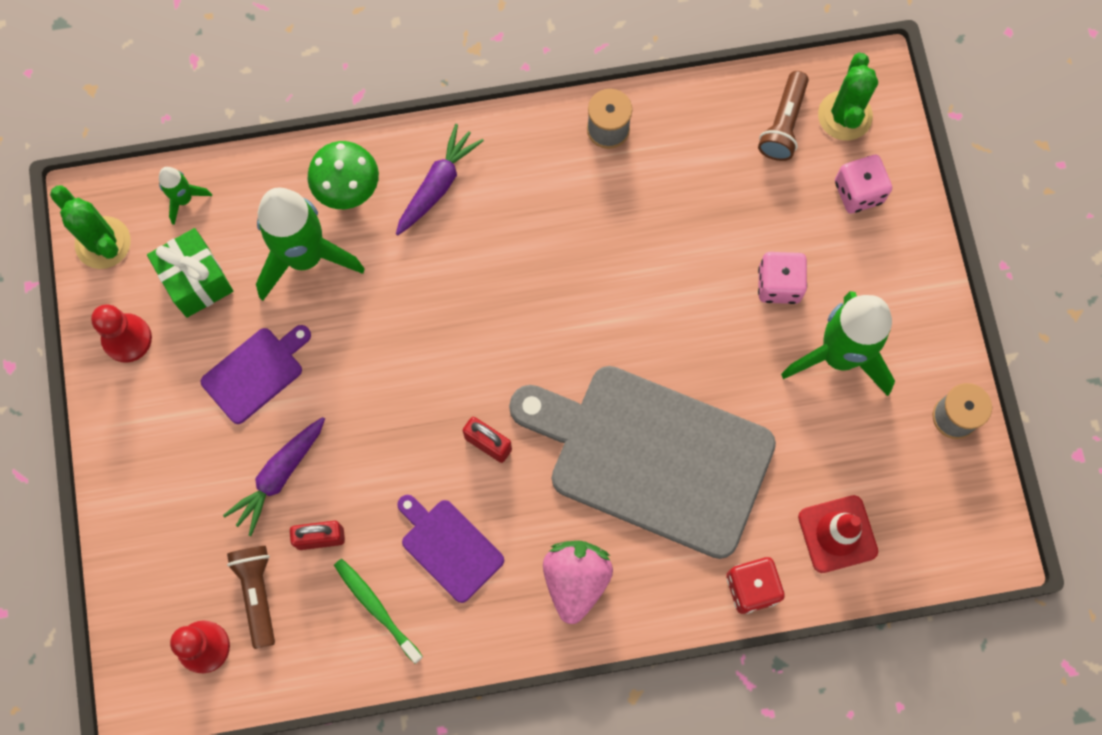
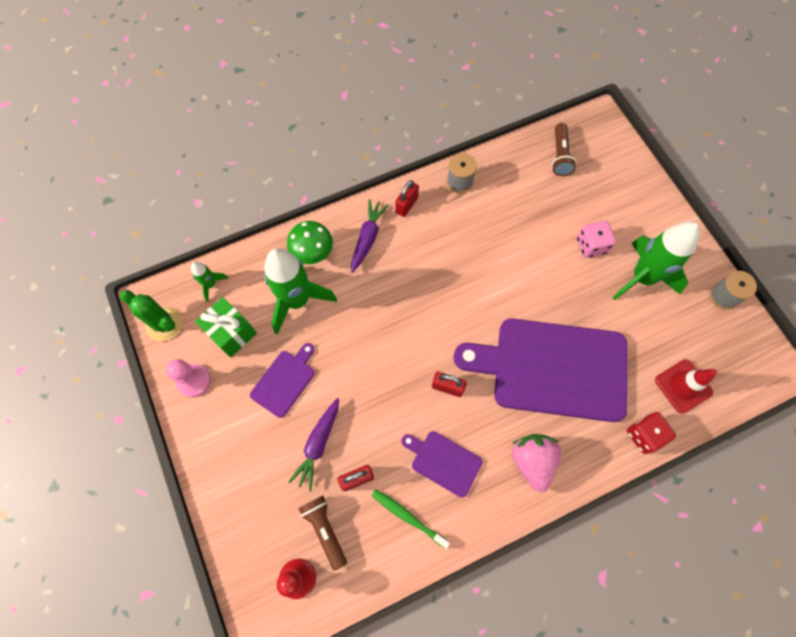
camera: 15 degrees left, 5 degrees down
red pawn [91,304,152,363] -> pink pawn [166,359,211,397]
grey cutting board [509,366,776,559] -> purple cutting board [453,319,627,422]
green cactus [818,53,878,140] -> none
pink dice [835,155,892,213] -> none
none -> red padlock [395,180,419,217]

